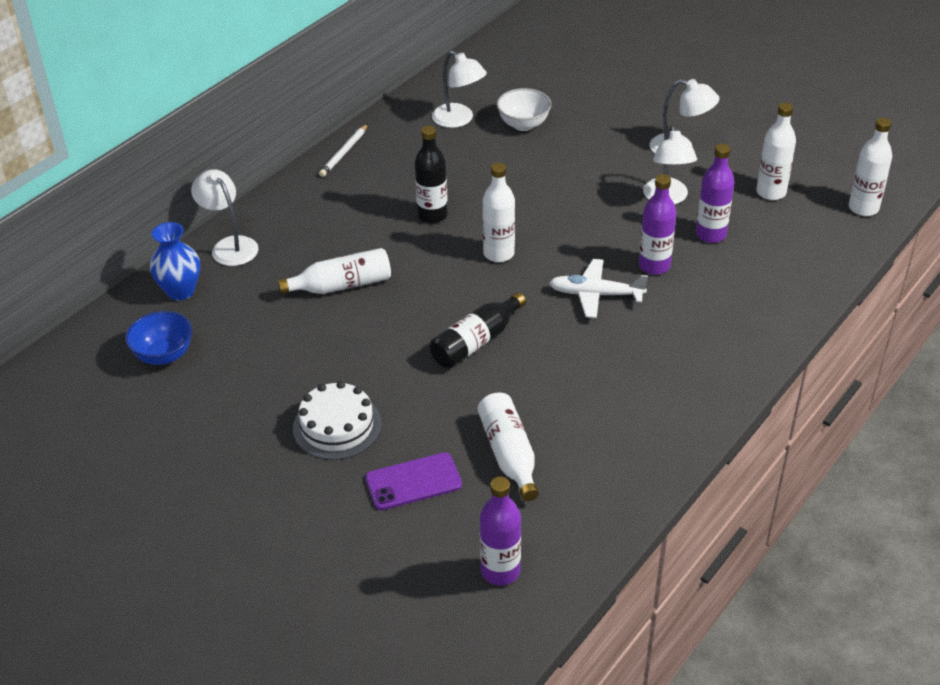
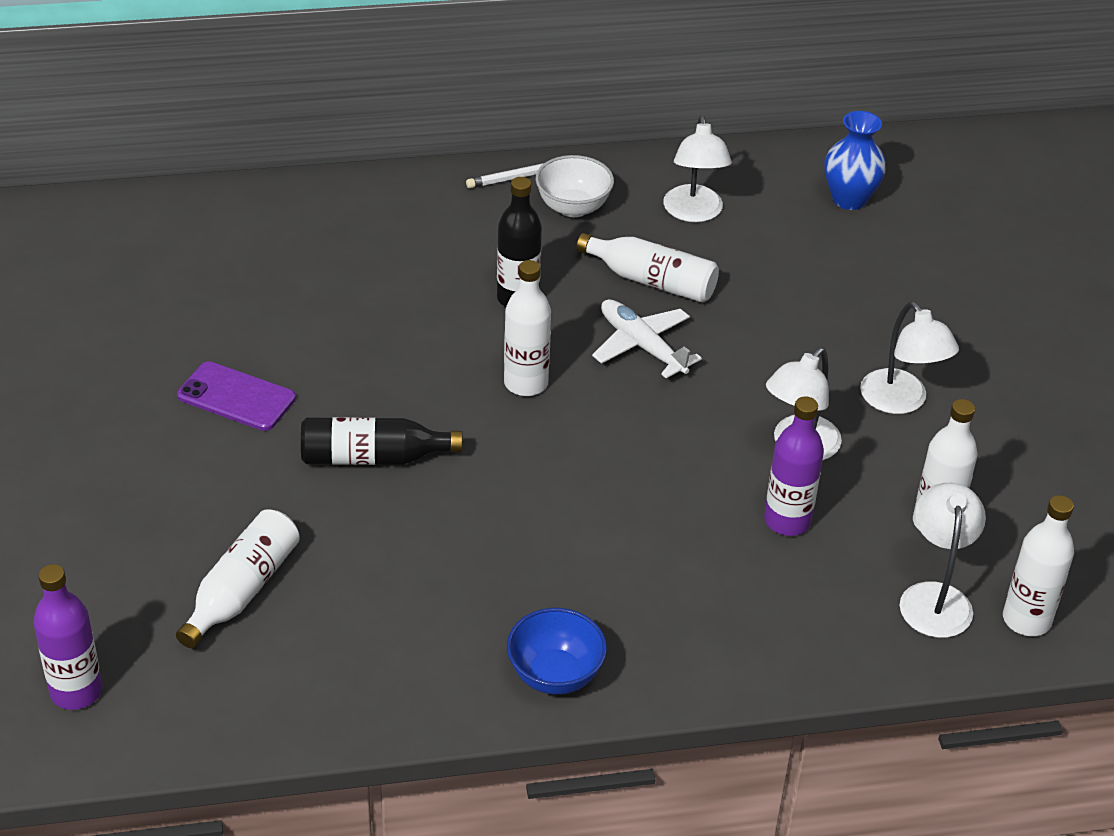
camera: 40 degrees right, 0 degrees up
blue bowl [125,311,192,365] -> blue bowl moved to [507,608,607,695]
blue vase [150,222,200,300] -> blue vase moved to [824,111,886,210]
white lamp [191,169,259,266] -> white lamp moved to [900,483,986,638]
white bottle [278,248,391,294] -> white bottle moved to [577,233,719,303]
white cake [293,381,381,460] -> none
purple phone [365,452,462,510] -> purple phone moved to [177,361,296,431]
white bowl [497,88,551,131] -> white bowl moved to [536,155,614,217]
white plane [549,259,648,318] -> white plane moved to [592,299,702,378]
purple bottle [639,174,676,275] -> none

